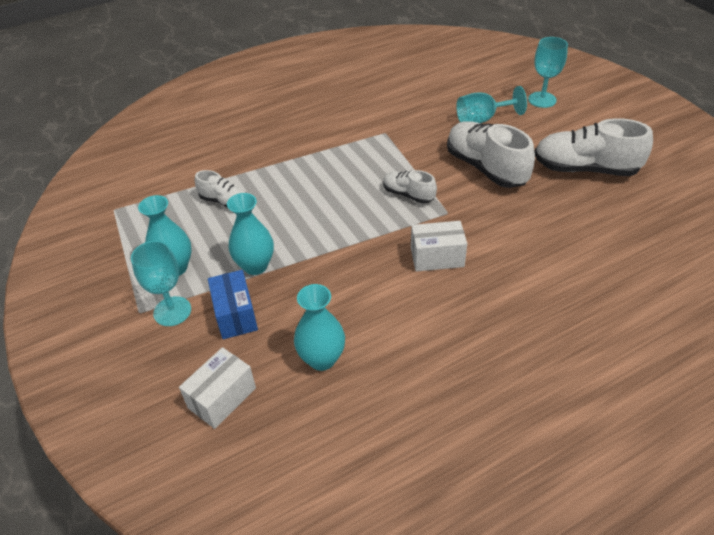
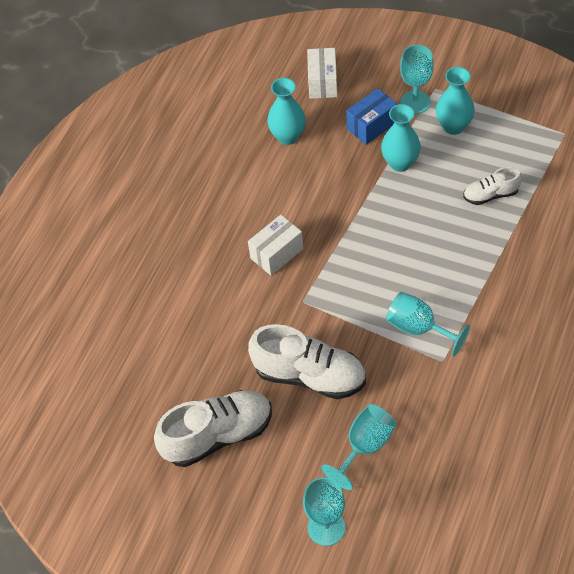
camera: 145 degrees right, 10 degrees up
blue box [208,270,258,339] -> blue box turned 75 degrees counterclockwise [346,88,397,145]
white shoe [383,170,437,203] -> none
none -> turquoise goblet [386,292,470,356]

